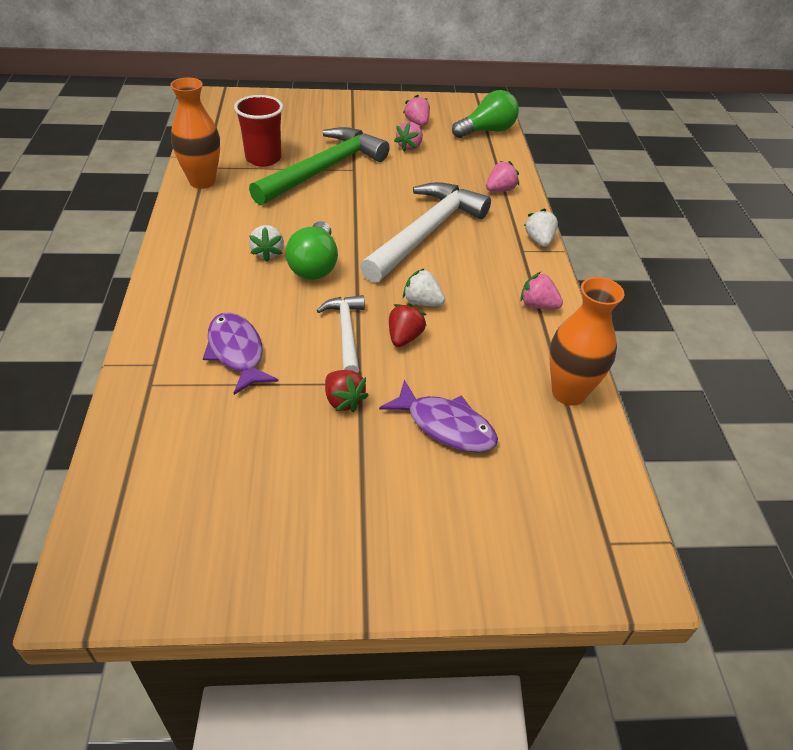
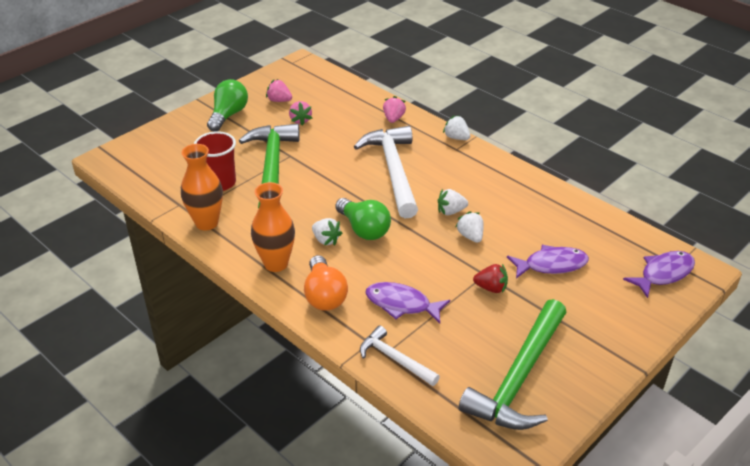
camera: 40 degrees left, 5 degrees down
white hammer [316,295,365,373] -> white hammer moved to [360,326,440,386]
red strawberry [389,303,427,347] -> white strawberry [456,211,484,243]
green light bulb [452,90,519,138] -> green light bulb moved to [207,79,248,132]
pink strawberry [520,272,563,310] -> none
orange vase [549,277,625,406] -> orange vase moved to [251,182,295,272]
none -> orange light bulb [304,255,348,311]
none -> green hammer [459,299,567,430]
none -> purple fish [623,251,695,298]

